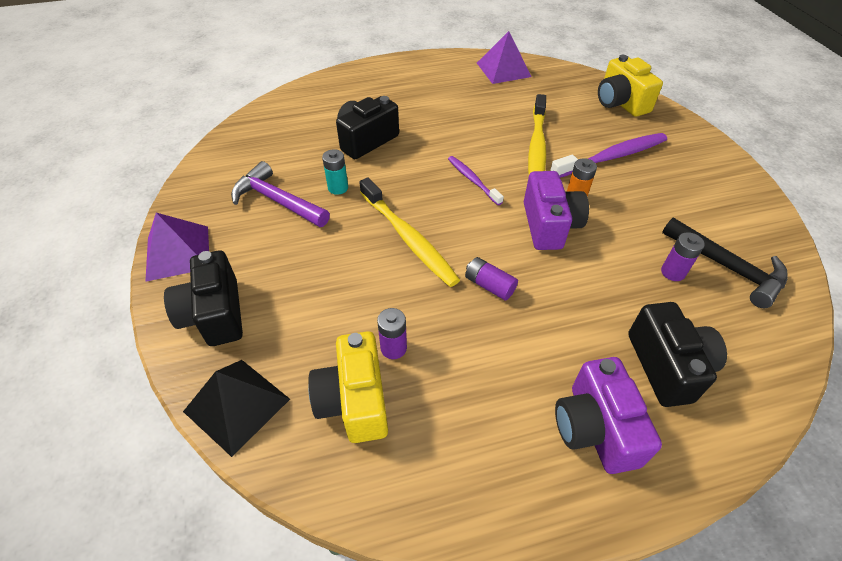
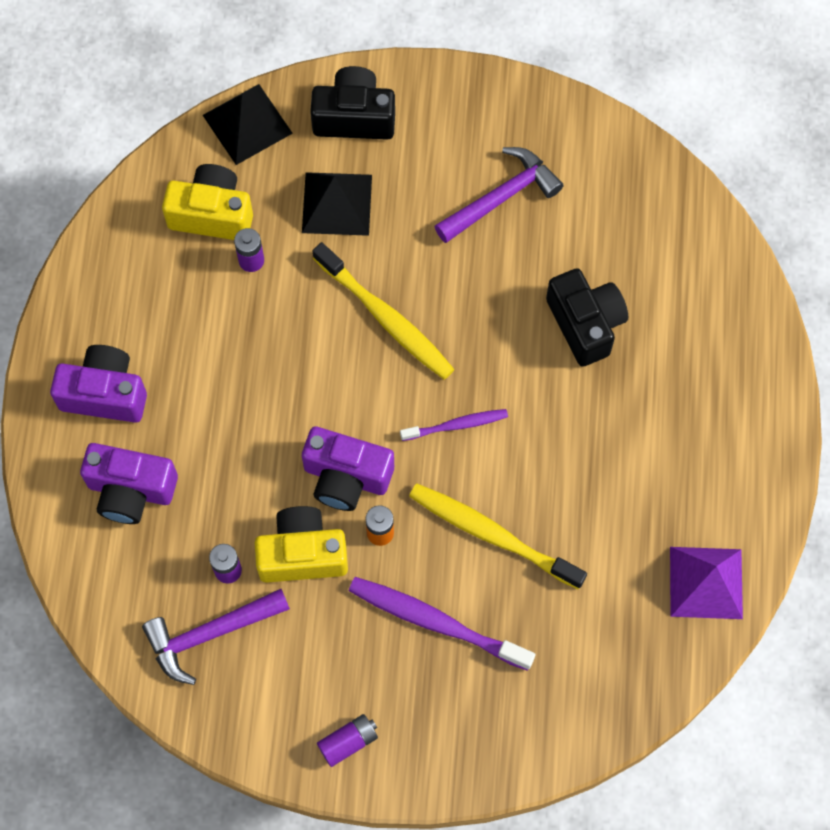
camera: 110 degrees right, 20 degrees up
purple pyramid [145,213,209,282] -> none
turquoise battery [322,149,348,195] -> none
yellow toothbrush [359,177,460,287] -> yellow toothbrush turned 120 degrees counterclockwise [313,242,455,380]
purple battery [465,257,518,300] -> purple battery moved to [317,714,378,767]
purple toothbrush [550,133,667,178] -> purple toothbrush turned 120 degrees clockwise [349,577,535,671]
yellow camera [598,55,663,117] -> yellow camera moved to [255,506,348,583]
black camera [628,302,727,407] -> purple camera [80,443,178,524]
black hammer [662,218,788,308] -> purple hammer [142,589,290,685]
none -> black pyramid [302,172,372,236]

